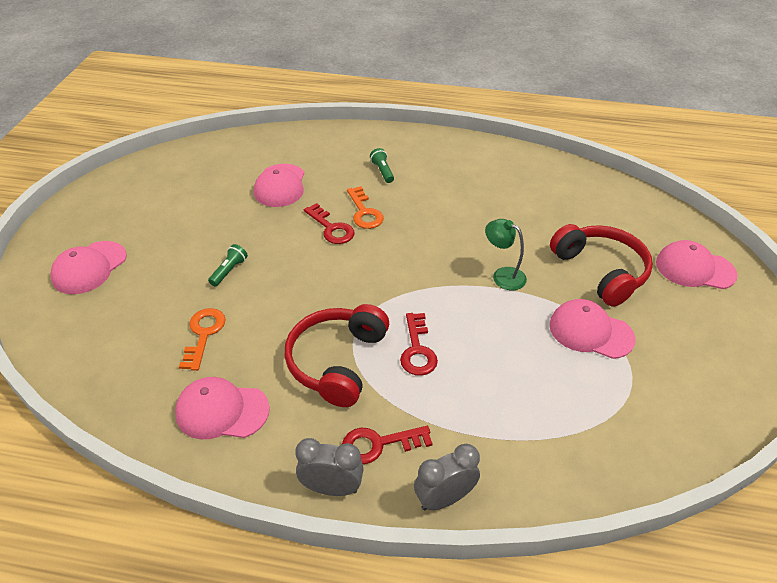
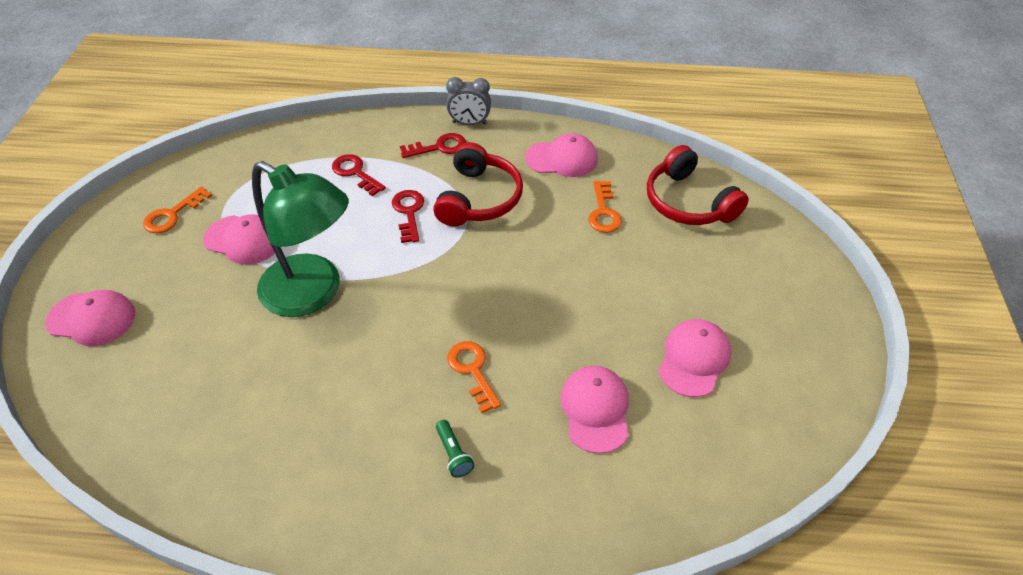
camera: 175 degrees right, 5 degrees up
pink cap [51,241,127,294] -> pink cap moved to [658,319,731,397]
green flashlight [208,244,248,286] -> none
red key [304,203,354,244] -> red key moved to [332,154,386,196]
grey clock [414,444,480,510] -> none
green lamp [485,219,527,290] -> green lamp [252,161,349,317], size x2.28
red headphones [550,224,653,307] -> red headphones moved to [647,145,749,225]
none -> orange key [143,187,212,233]

